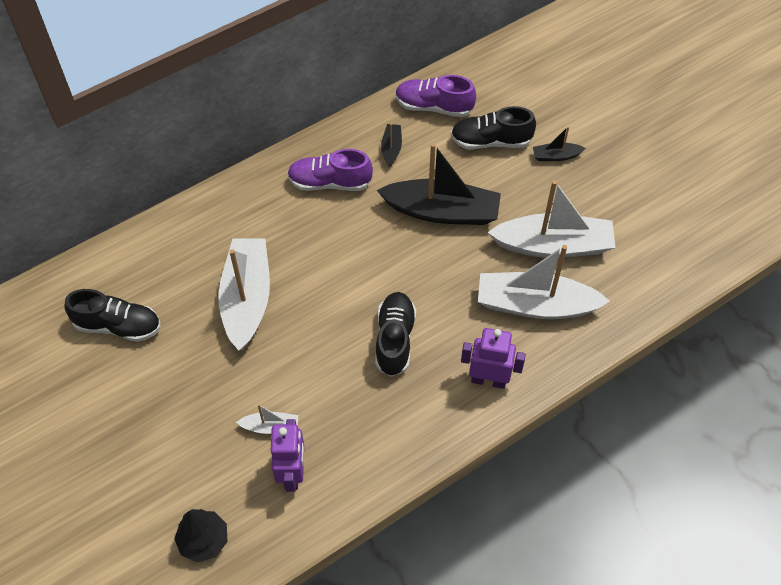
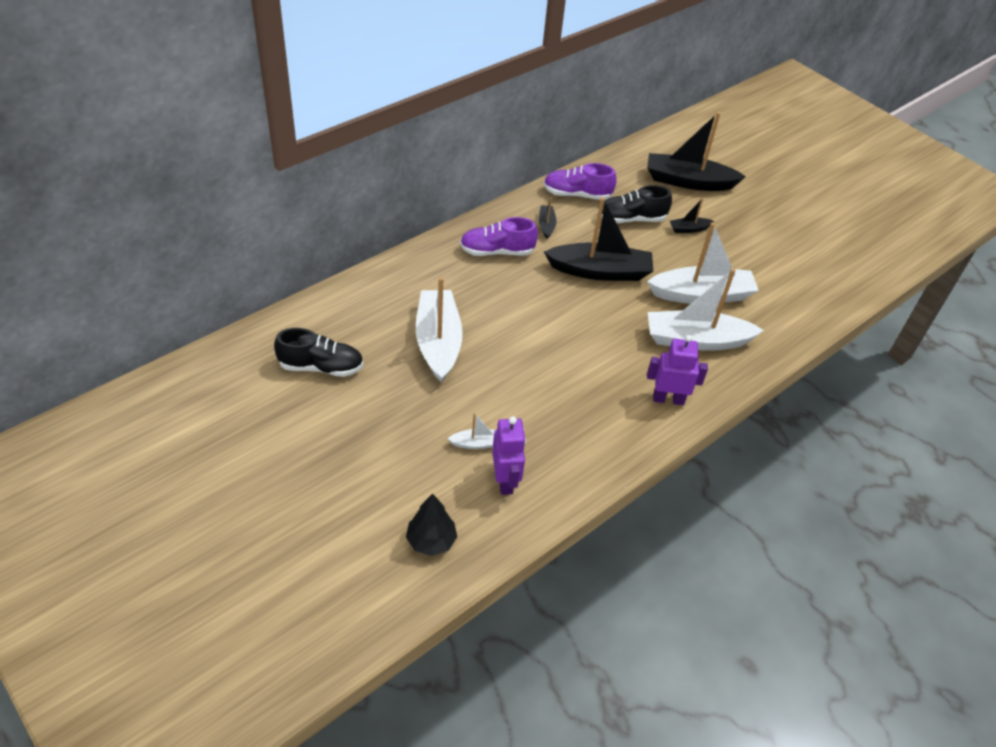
camera: 10 degrees left, 10 degrees down
black shoe [375,292,416,377] -> none
none -> black boat [647,112,746,191]

